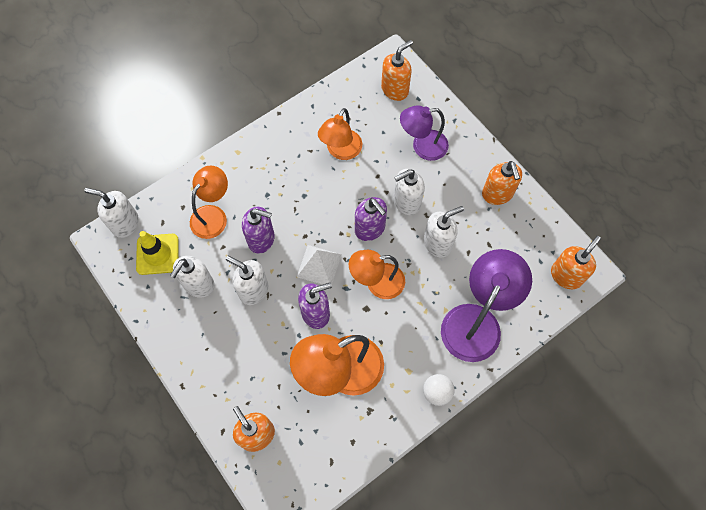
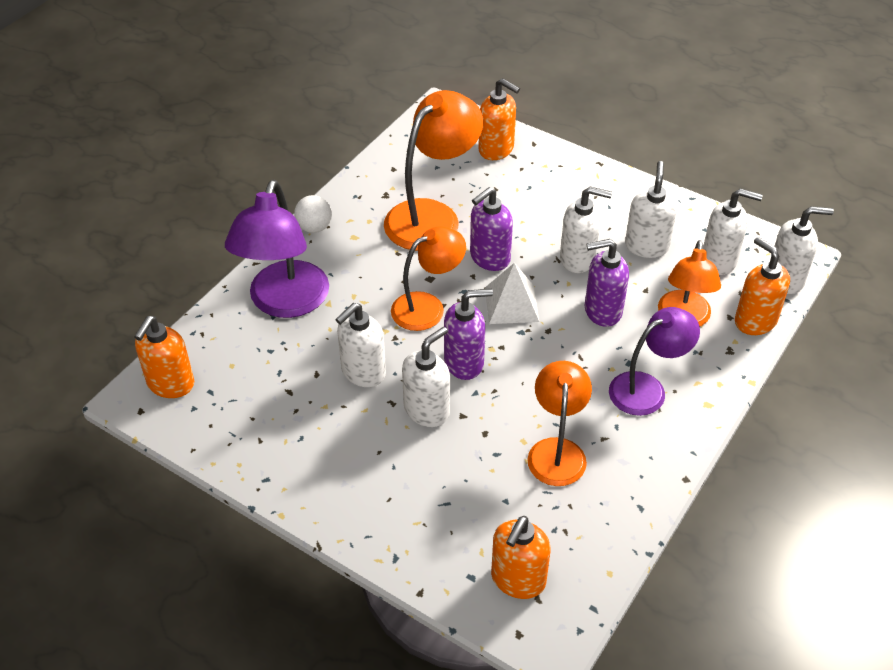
camera: 160 degrees right, 20 degrees down
yellow traffic cone [136,231,179,275] -> white soap dispenser [703,188,763,275]
purple soap dispenser [355,197,387,241] -> purple soap dispenser turned 135 degrees clockwise [444,289,493,380]
purple lamp [400,105,449,161] -> purple lamp moved to [609,307,700,416]
orange soap dispenser [482,161,522,205] -> orange soap dispenser moved to [735,237,790,335]

